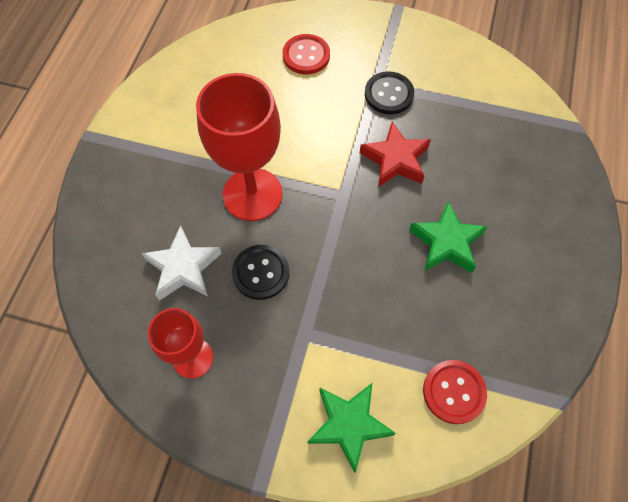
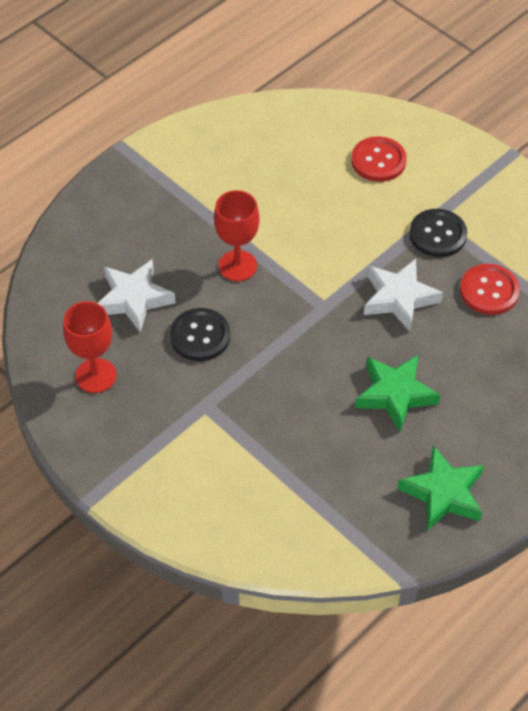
camera: 30 degrees right, 10 degrees down
red goblet [196,73,283,221] -> red goblet [214,190,260,281], size x0.60
green star [308,383,396,473] -> green star moved to [397,445,484,531]
red star [360,122,431,187] -> white star [364,259,443,332]
red button [423,360,487,424] -> red button moved to [460,264,520,315]

